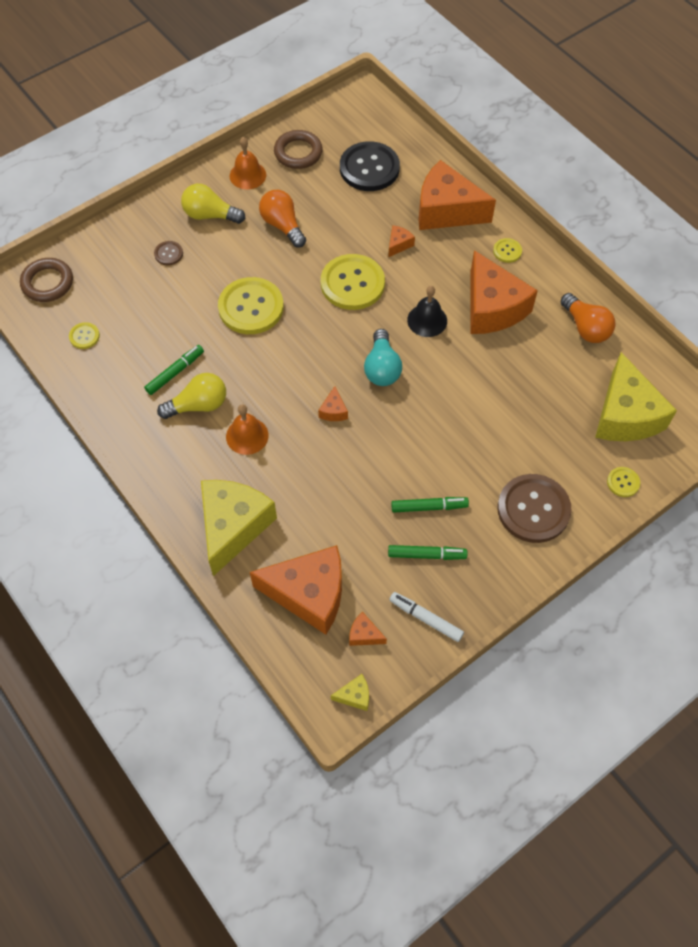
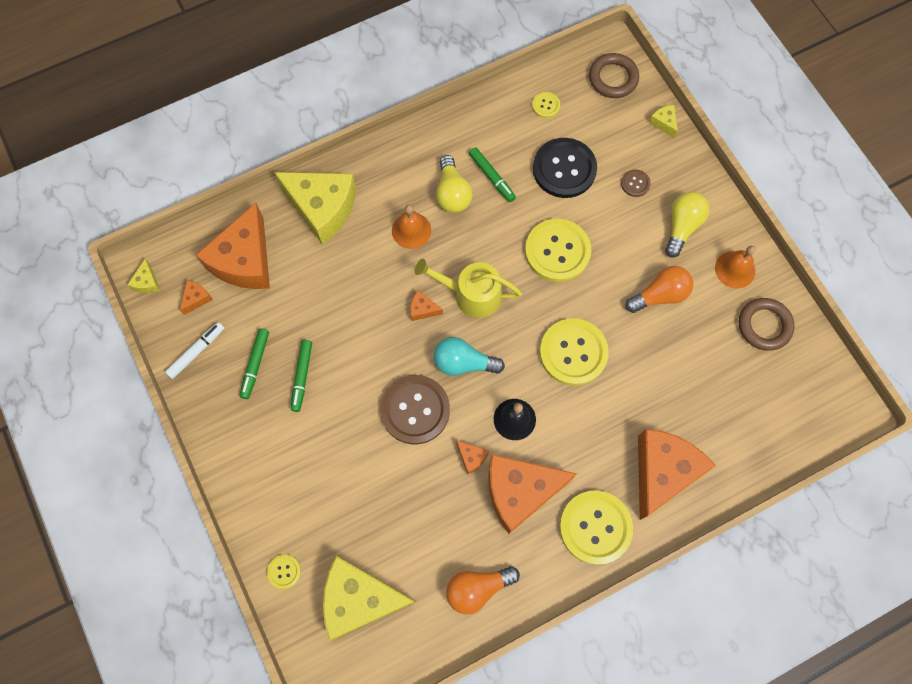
camera: 100 degrees right, 10 degrees up
black button [340,141,400,191] -> black button moved to [533,138,597,198]
orange cheese [388,225,415,257] -> orange cheese moved to [456,440,489,474]
yellow button [493,238,522,263] -> yellow button [559,490,633,565], size x2.21
brown button [497,474,572,543] -> brown button moved to [380,375,450,444]
none -> yellow watering can [415,259,522,318]
none -> yellow cheese [649,105,678,138]

